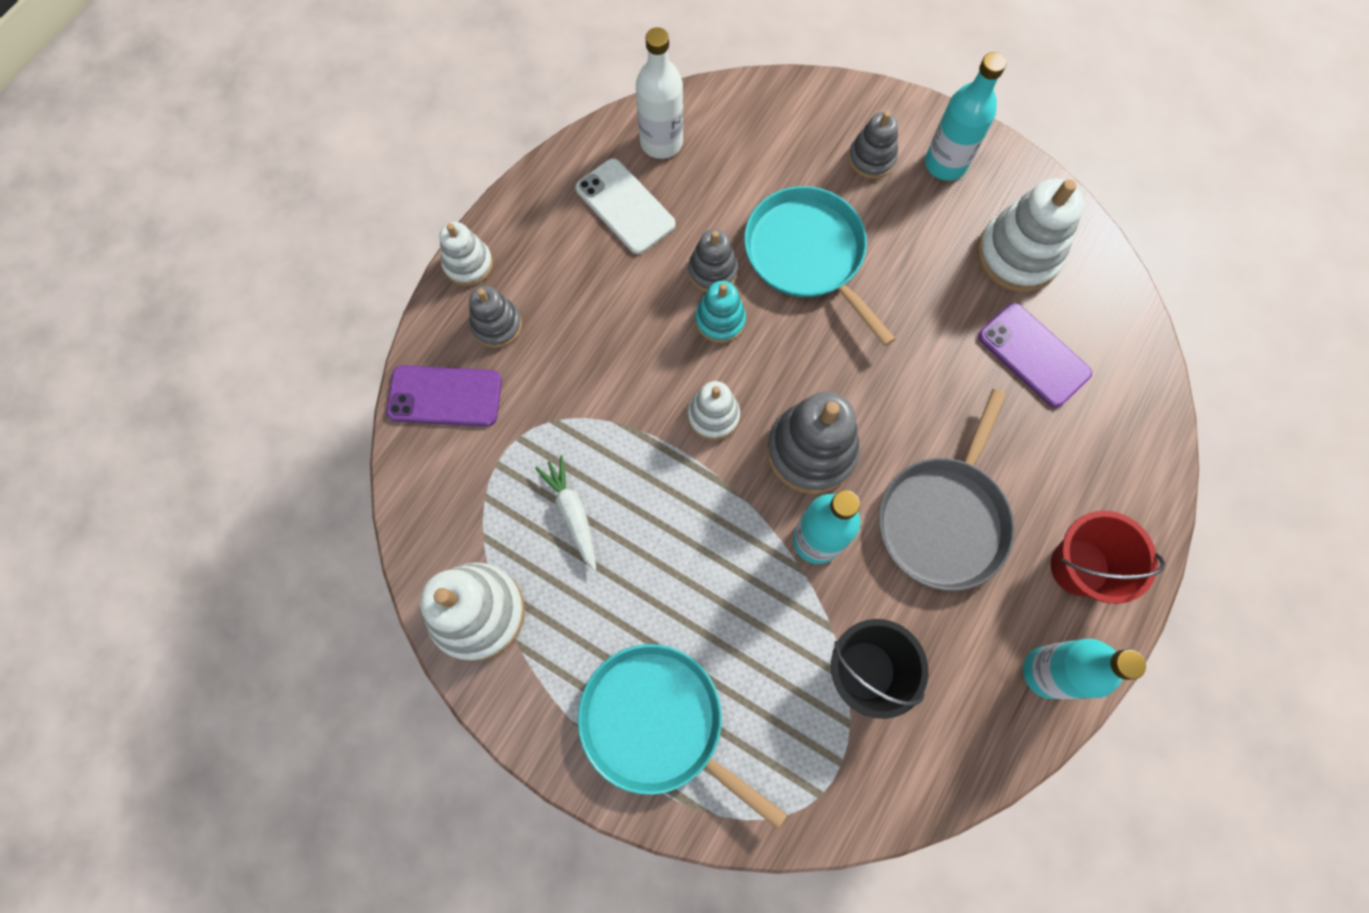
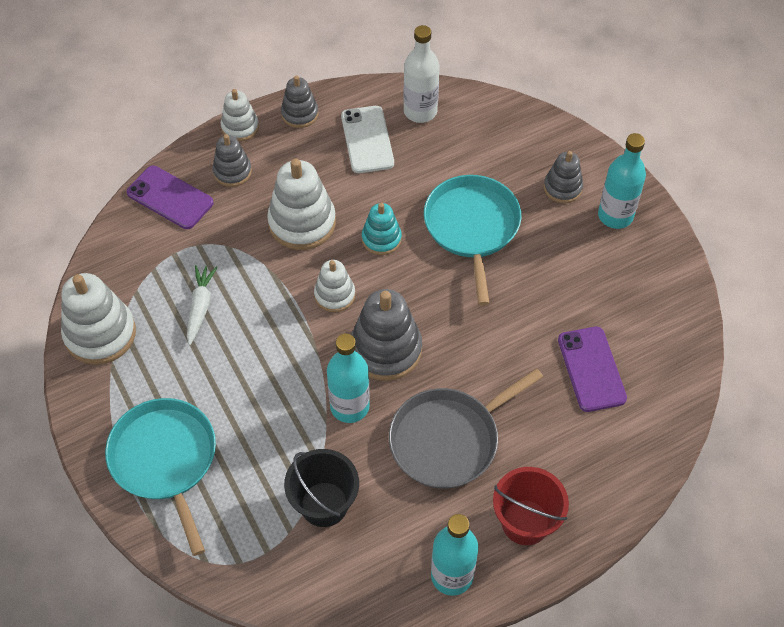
camera: 30 degrees right, 15 degrees down
grey stacking toy [688,229,738,292] -> grey stacking toy moved to [281,75,319,128]
white stacking toy [977,179,1084,292] -> white stacking toy moved to [267,159,336,250]

